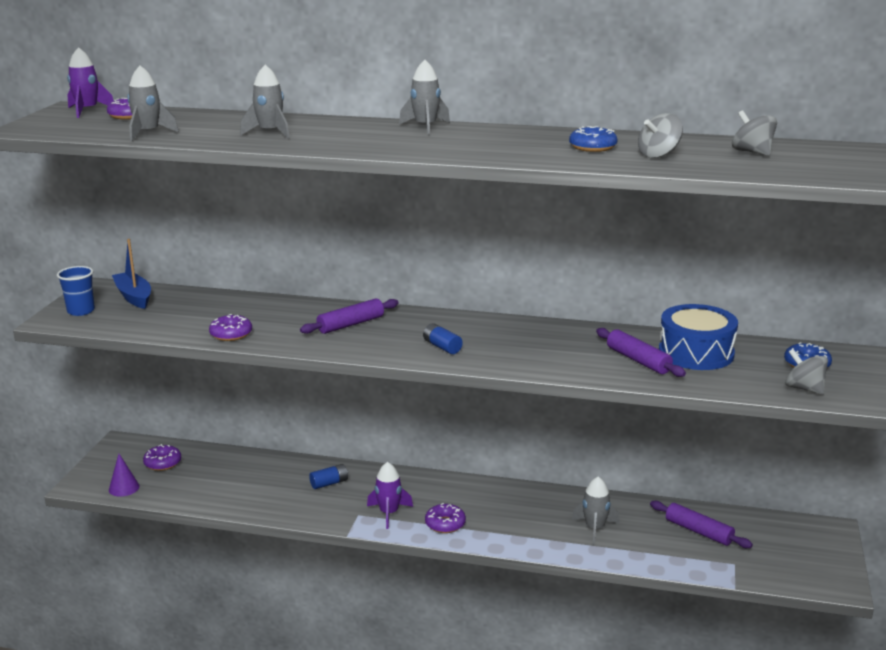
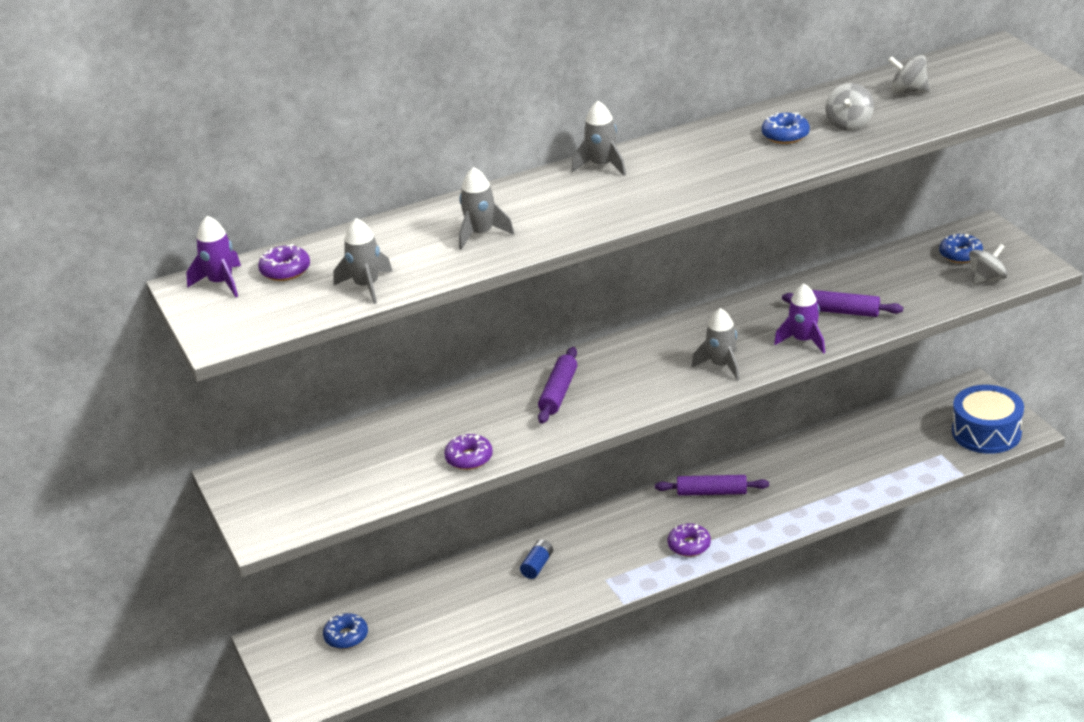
camera: 35 degrees left, 10 degrees up
blue cup [57,266,95,316] -> none
purple cone [109,454,140,497] -> none
blue boat [112,239,151,309] -> none
purple donut [143,444,181,471] -> blue donut [323,613,368,649]
purple rocket [367,462,413,529] -> purple rocket moved to [774,284,825,354]
blue battery [423,323,463,354] -> none
grey rocket [572,476,620,545] -> grey rocket moved to [692,308,739,381]
purple rolling pin [650,501,753,548] -> purple rolling pin moved to [655,475,769,496]
blue drum [659,304,738,370] -> blue drum moved to [952,385,1024,454]
grey spinning top [785,349,828,395] -> grey spinning top turned 135 degrees clockwise [969,244,1008,285]

